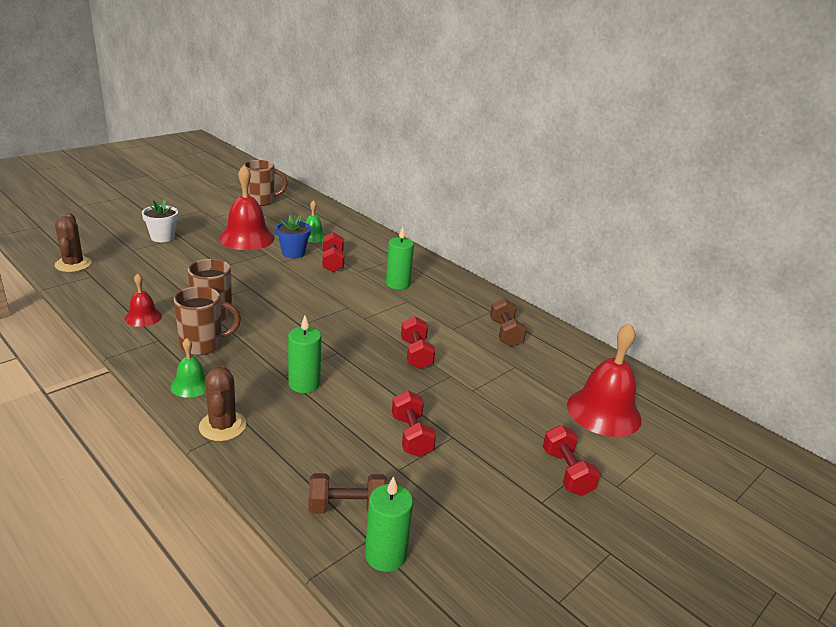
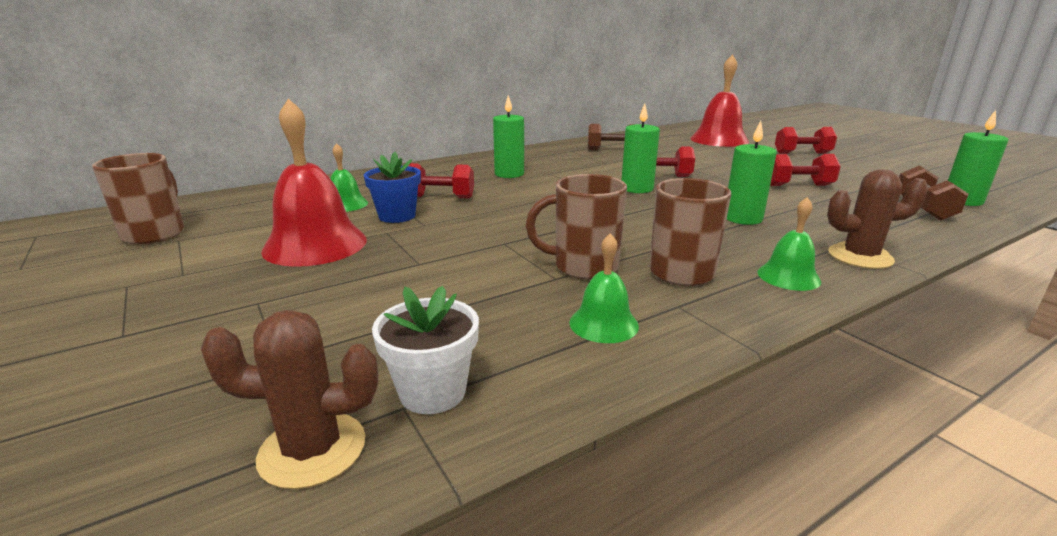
camera: 75 degrees left, 5 degrees down
red bell [125,273,162,327] -> green bell [569,233,639,343]
white flower pot [142,199,178,242] -> white flower pot moved to [372,286,479,414]
none -> green candle [622,104,660,193]

